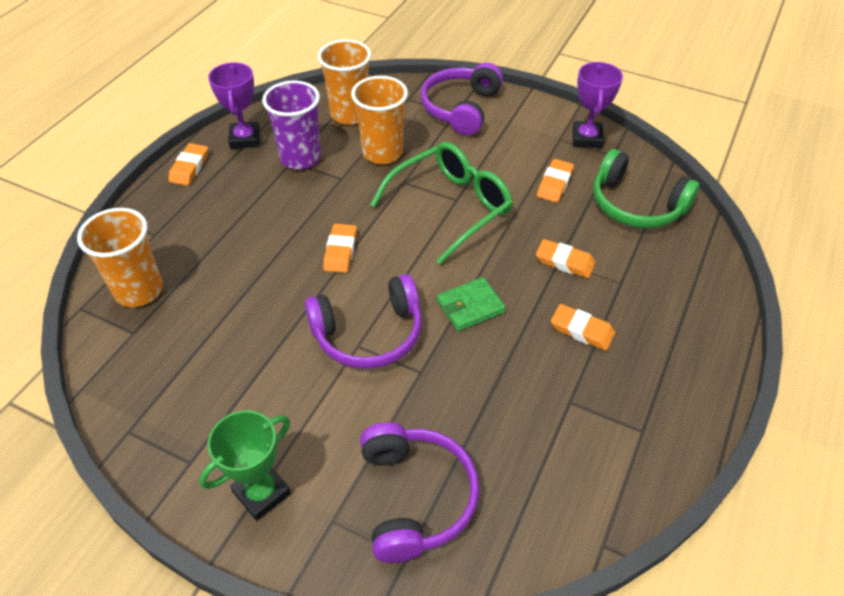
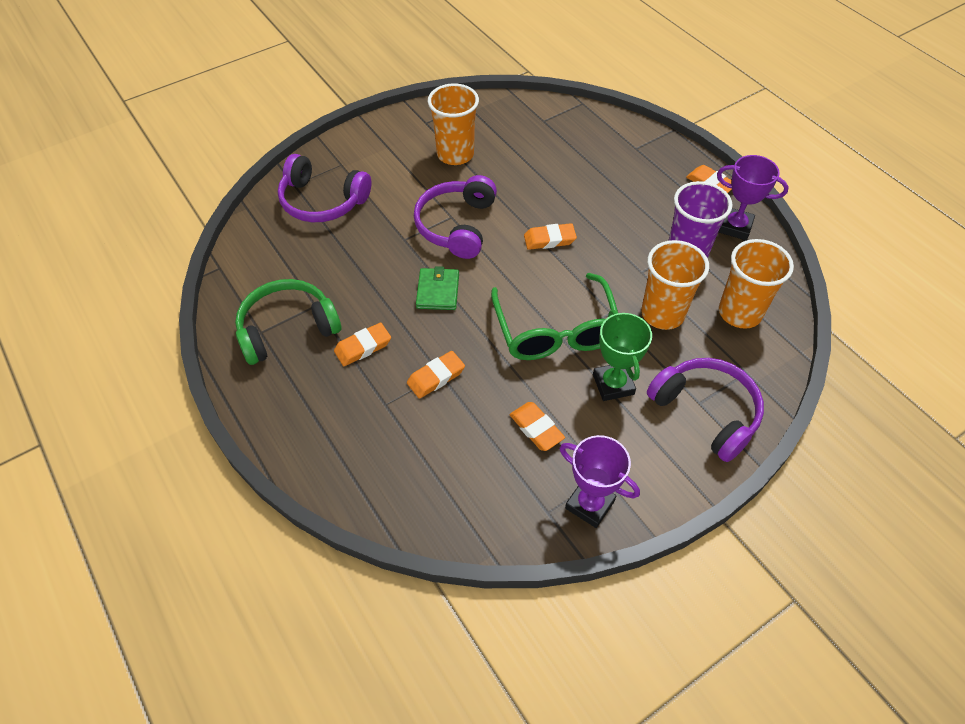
camera: 120 degrees right, 5 degrees up
orange cup [77,208,163,307] -> orange cup moved to [428,84,479,165]
green trophy [199,410,291,521] -> green trophy moved to [593,310,652,401]
orange eraser [323,224,357,273] -> orange eraser turned 45 degrees counterclockwise [524,223,577,250]
green headphones [593,149,700,228] -> green headphones moved to [235,279,341,365]

